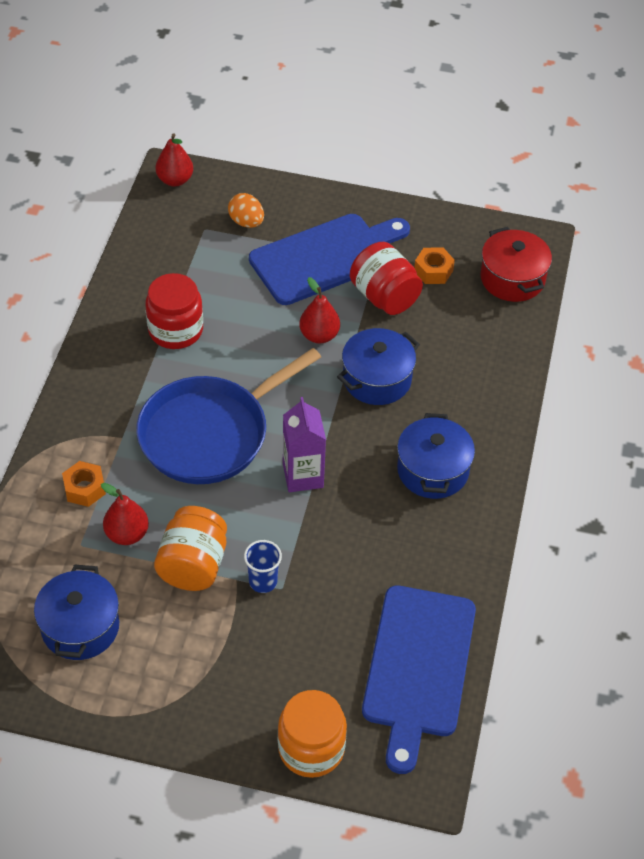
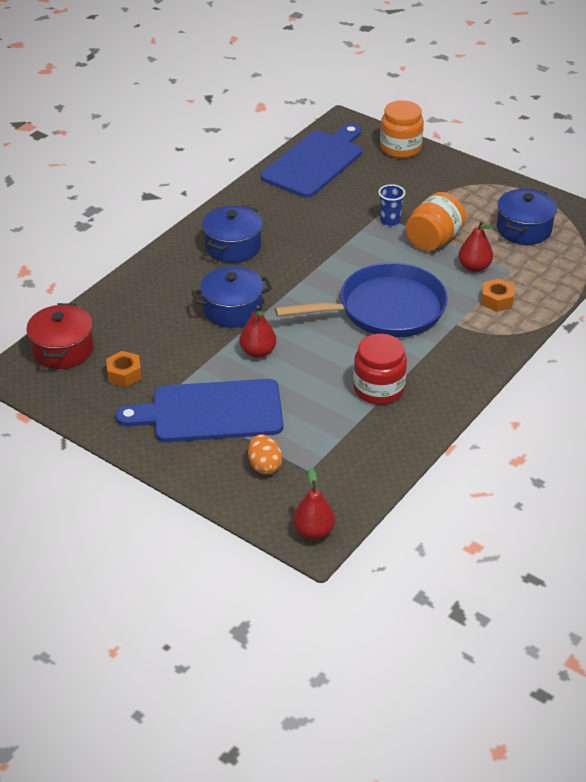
camera: 155 degrees left, 10 degrees down
purple carton [283,397,326,492] -> none
red jar [350,242,423,315] -> none

